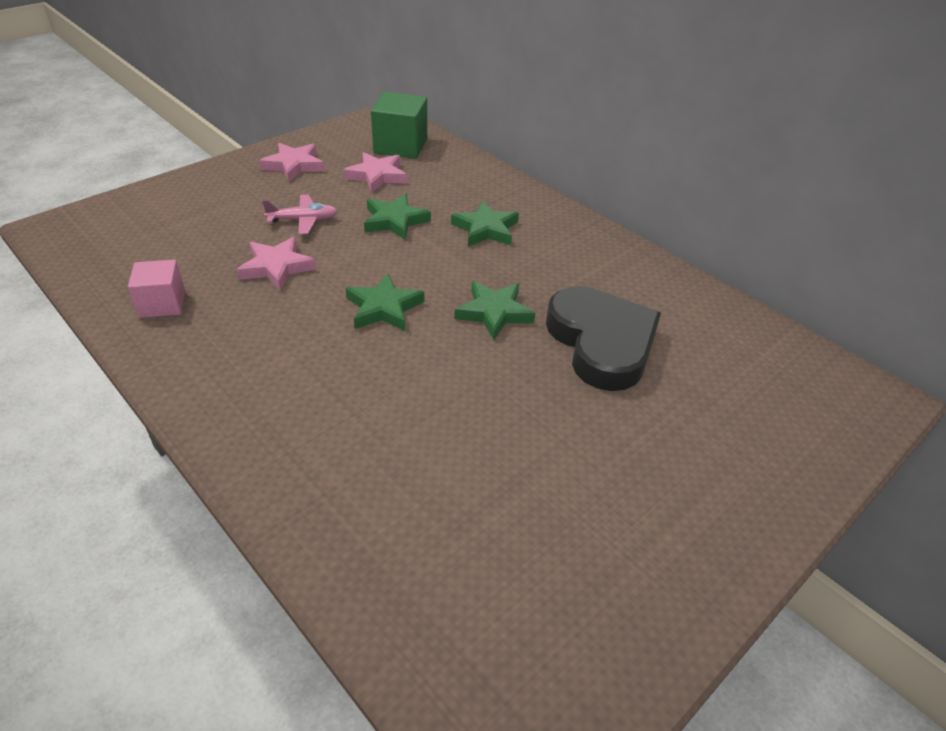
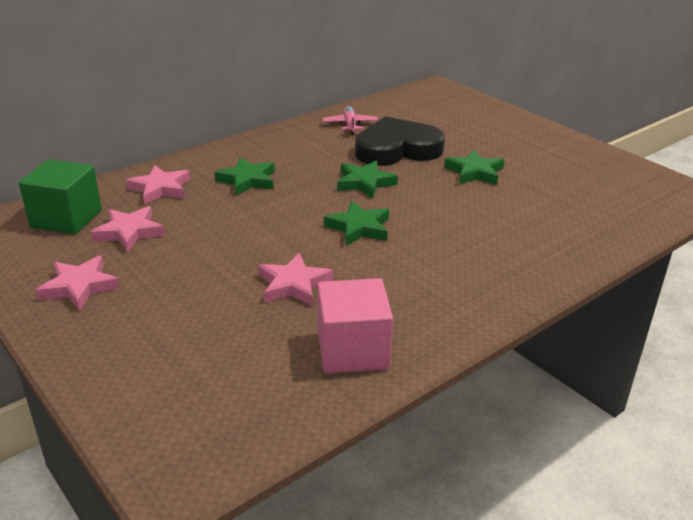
camera: 85 degrees left, 10 degrees down
pink cube [128,260,185,318] -> pink cube [318,278,393,374], size x1.54
pink plane [262,195,337,235] -> pink plane moved to [322,106,378,134]
green star [364,193,431,240] -> green star moved to [444,150,505,185]
none -> pink star [126,165,190,205]

